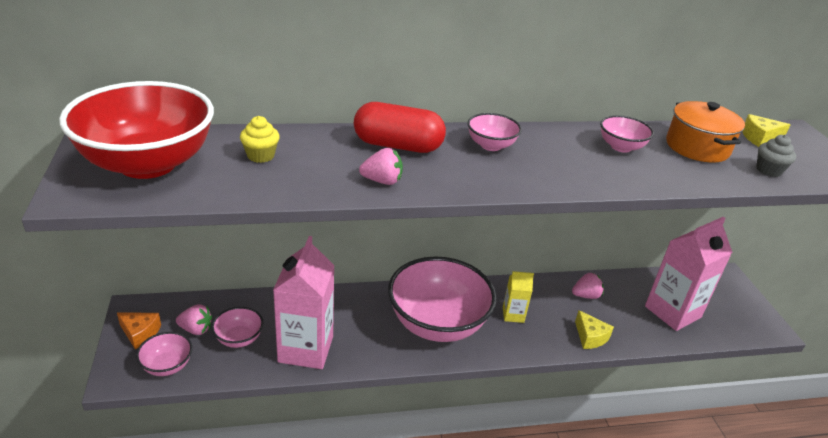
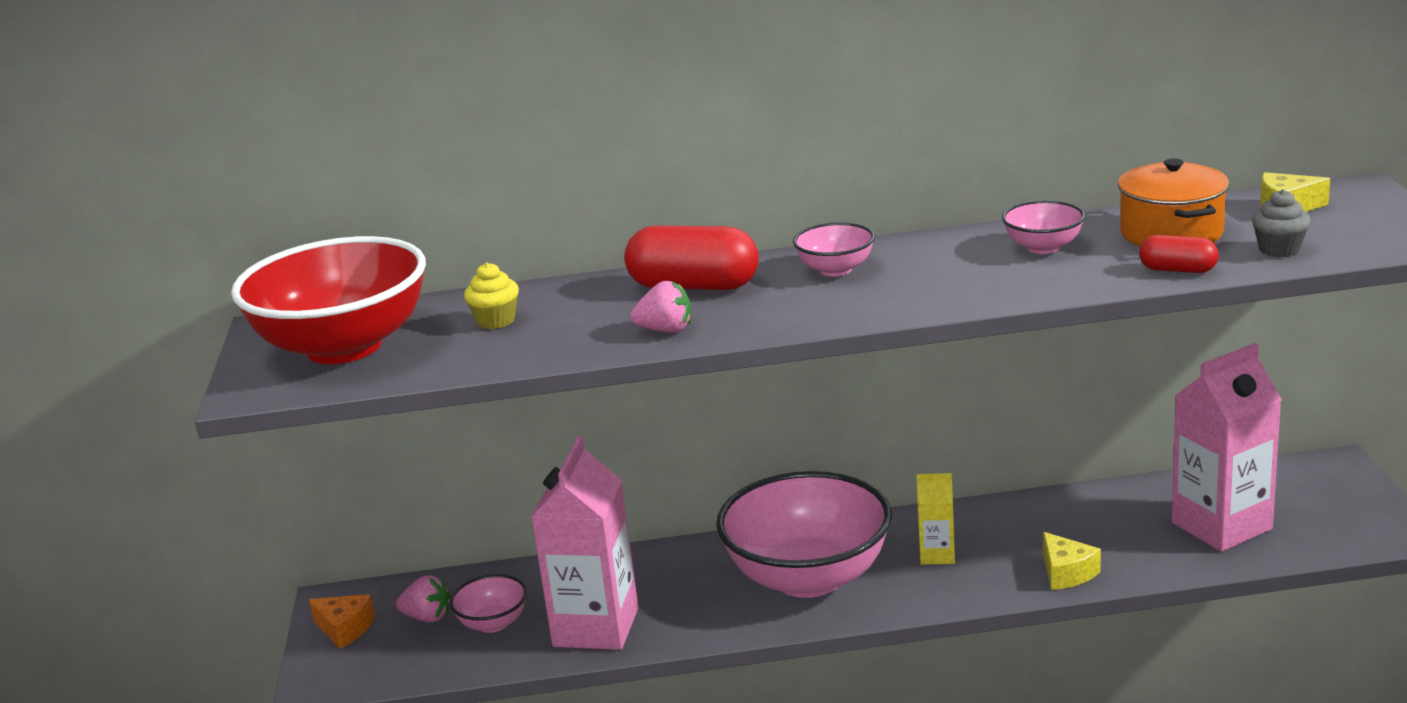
camera: 10 degrees right, 10 degrees down
pink bowl [136,332,192,376] -> none
pink strawberry [572,272,604,299] -> none
none -> red capsule [1139,235,1219,273]

